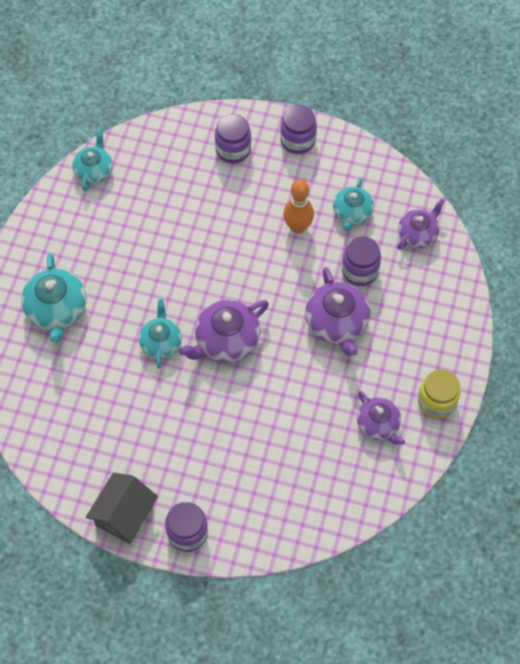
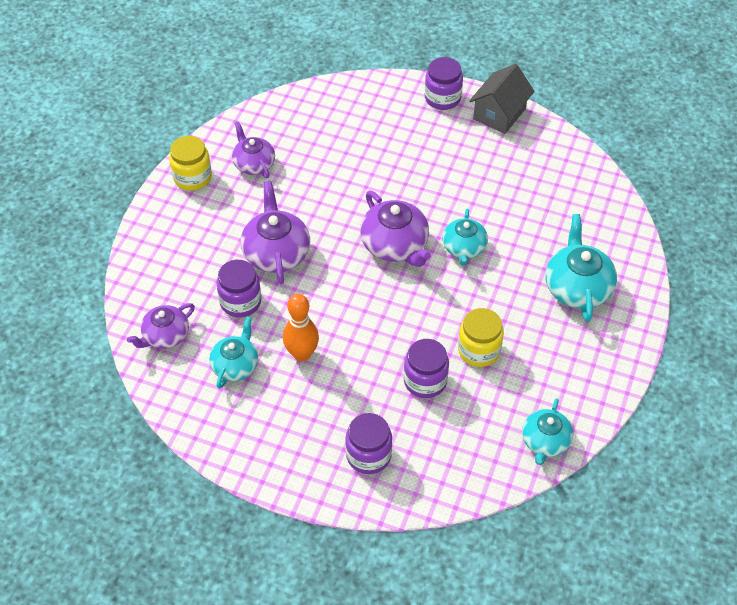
camera: 175 degrees left, 10 degrees down
purple teapot [178,300,269,362] -> purple teapot turned 90 degrees clockwise [360,191,431,267]
purple jar [280,105,317,154] -> purple jar moved to [404,339,449,398]
none -> yellow jar [458,308,504,367]

